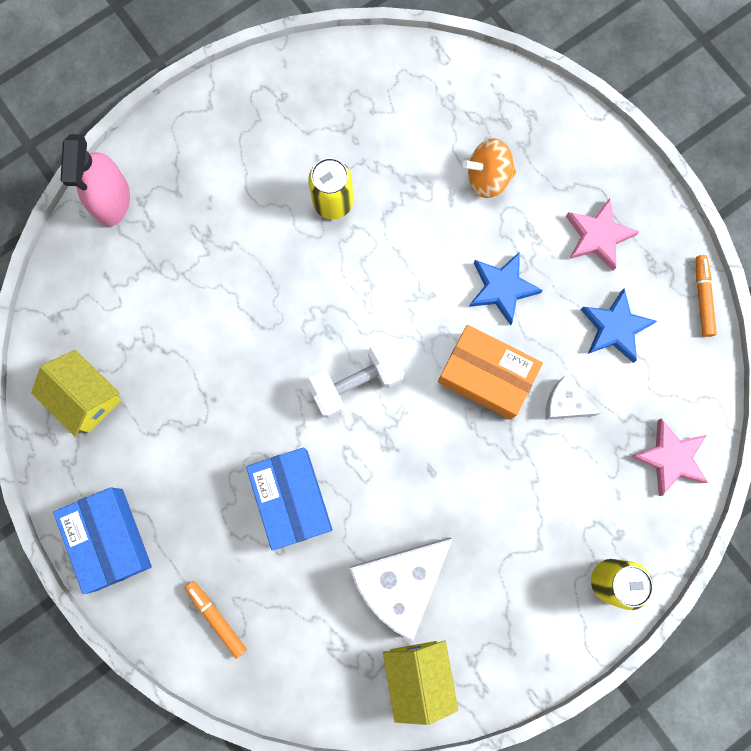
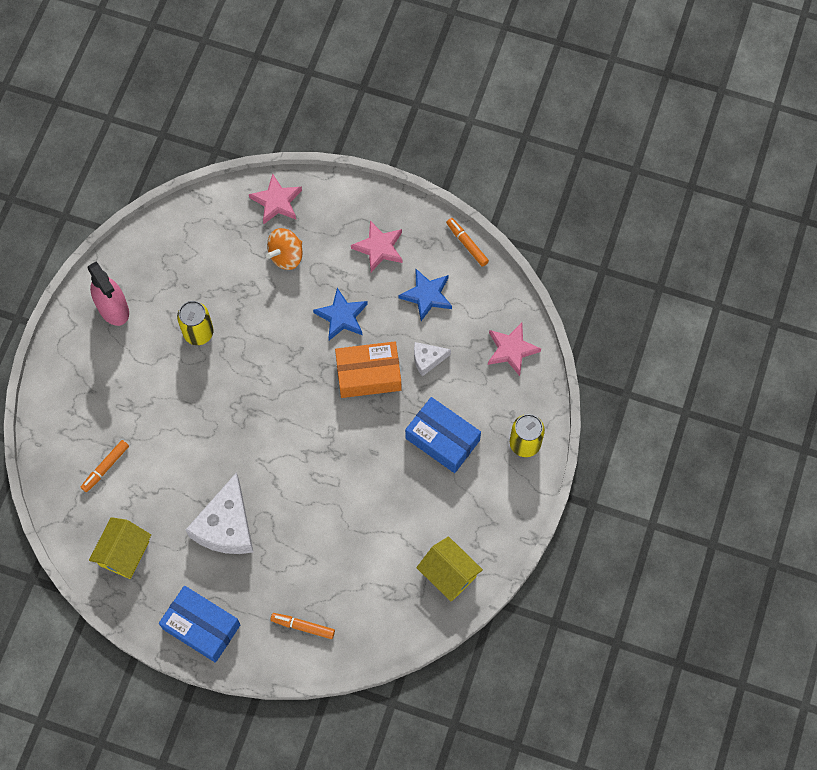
camera: 35 degrees left, 10 degrees down
yellow house [31,350,121,437] -> yellow house turned 75 degrees counterclockwise [89,517,151,579]
pink spray bottle [61,134,130,227] -> pink spray bottle moved to [87,262,129,326]
blue box [246,447,333,550] -> blue box moved to [405,397,481,473]
white dumbbell [307,341,405,418] -> none
white cheese [350,538,453,641] -> white cheese moved to [186,472,253,554]
none -> orange marker [81,440,129,492]
none -> pink star [249,173,302,224]

